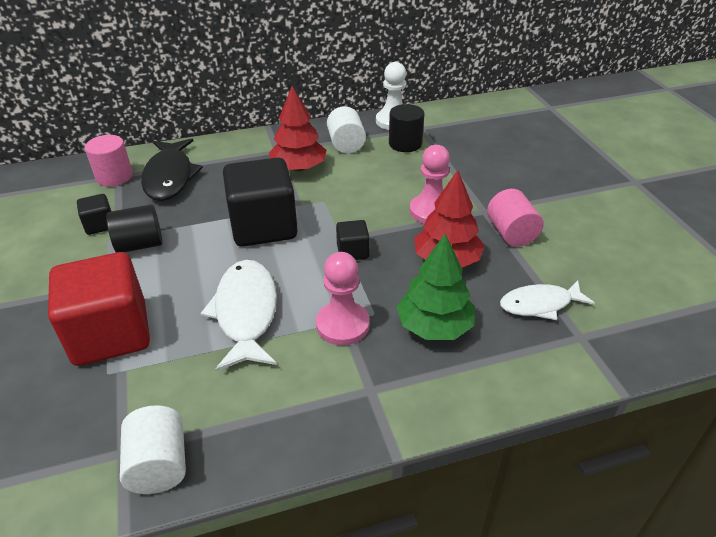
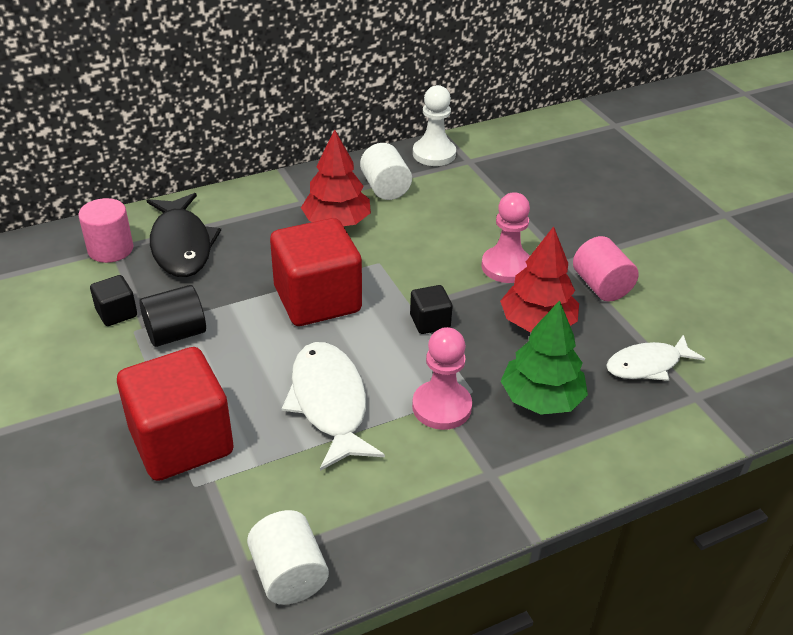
camera: 10 degrees left, 0 degrees up
black cube [223,157,298,247] -> red cube [270,218,362,326]
black cylinder [389,104,424,152] -> none

